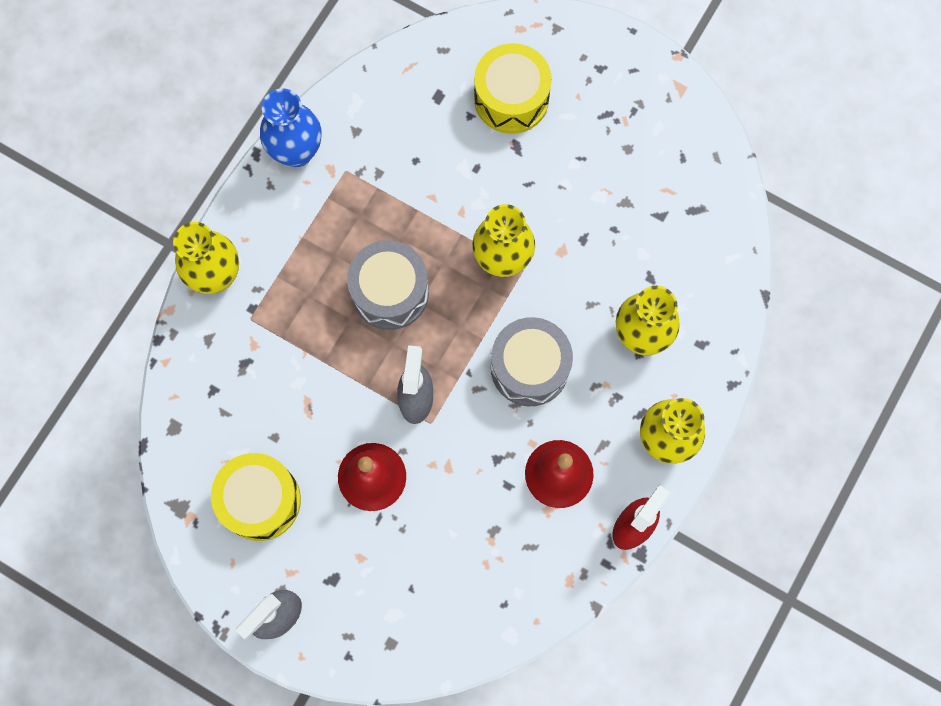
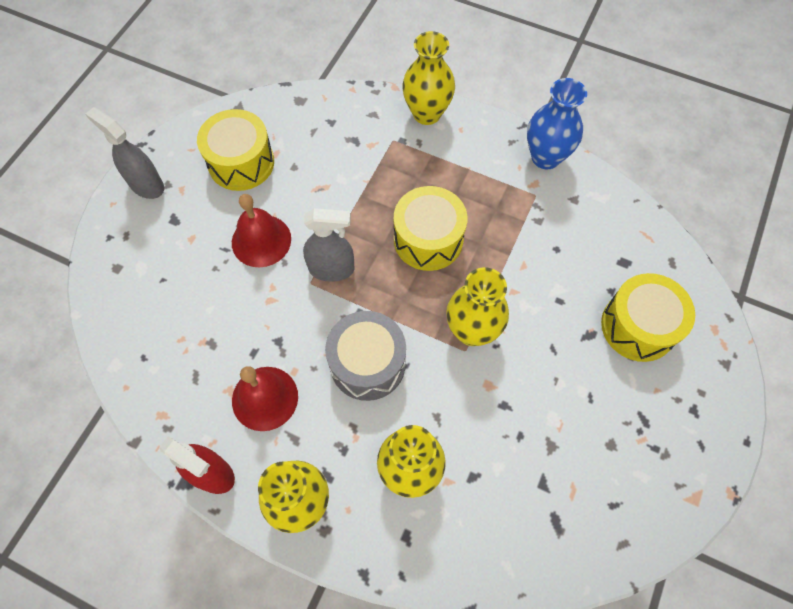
camera: 85 degrees right, 10 degrees down
grey drum [347,240,429,330] -> yellow drum [394,186,467,271]

